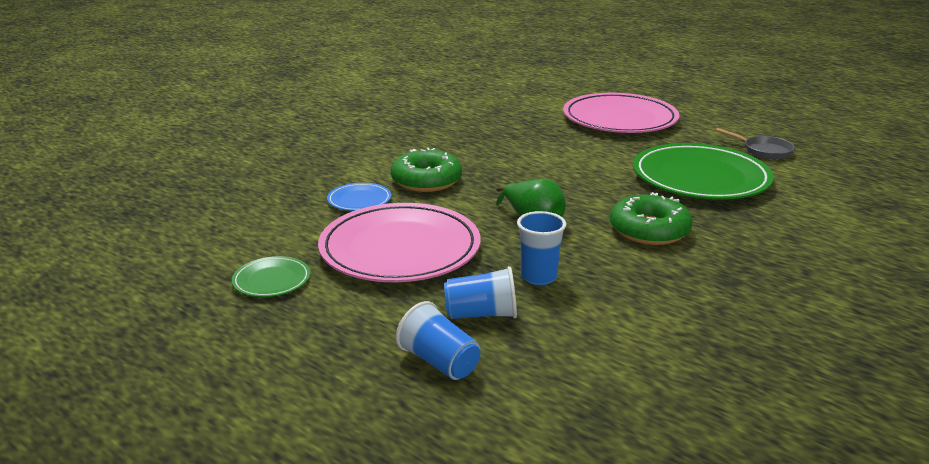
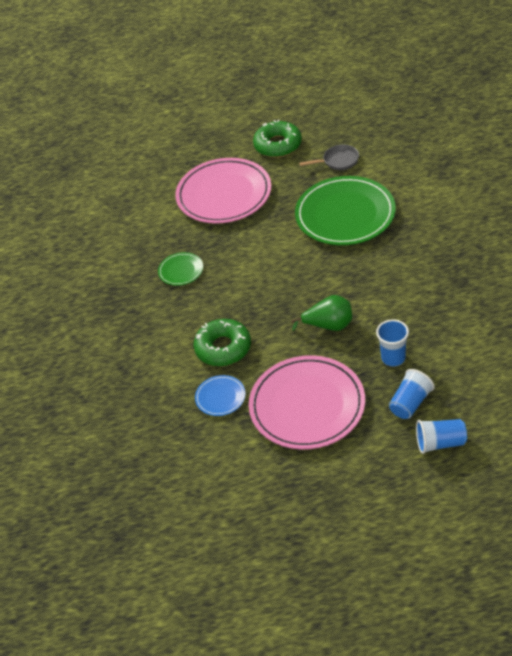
camera: 45 degrees left, 20 degrees up
green plate [232,256,310,297] -> green plate moved to [158,252,203,286]
green donut [610,192,693,245] -> green donut moved to [253,119,302,158]

